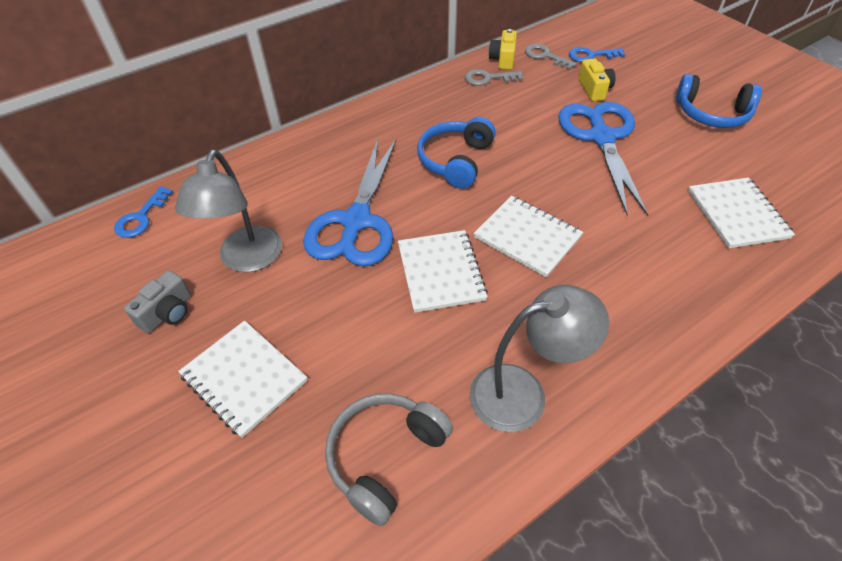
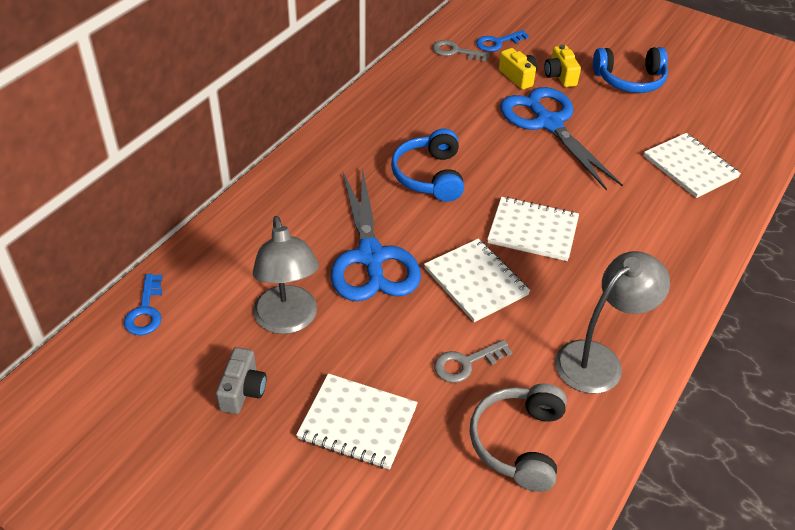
camera: 25 degrees left, 5 degrees down
grey key [465,69,523,86] -> grey key moved to [434,340,512,383]
yellow camera [489,29,517,70] -> yellow camera moved to [544,45,581,87]

